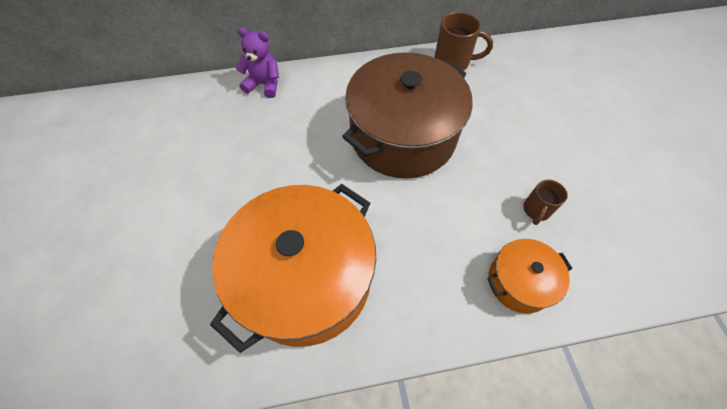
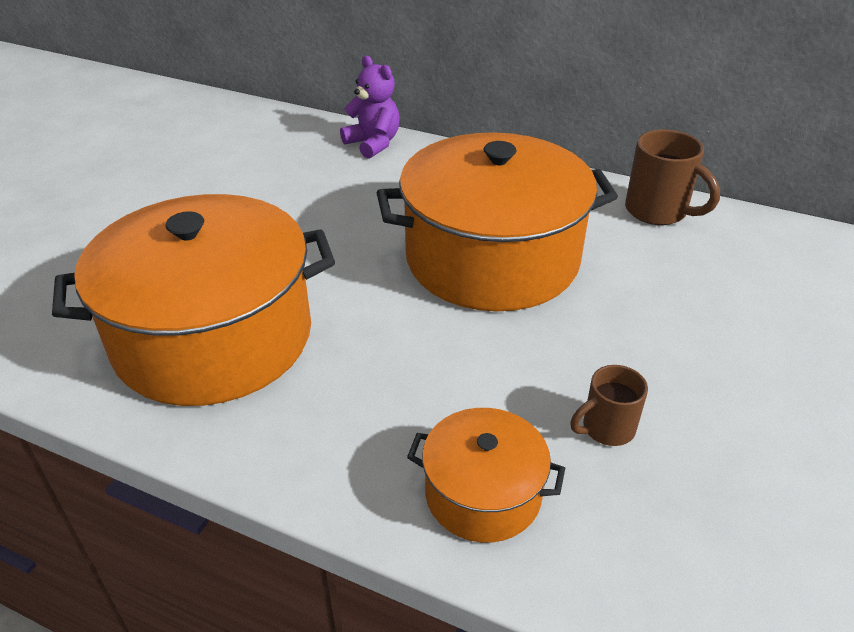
camera: 35 degrees right, 20 degrees down
brown pot [342,52,473,178] -> orange pot [376,132,618,311]

